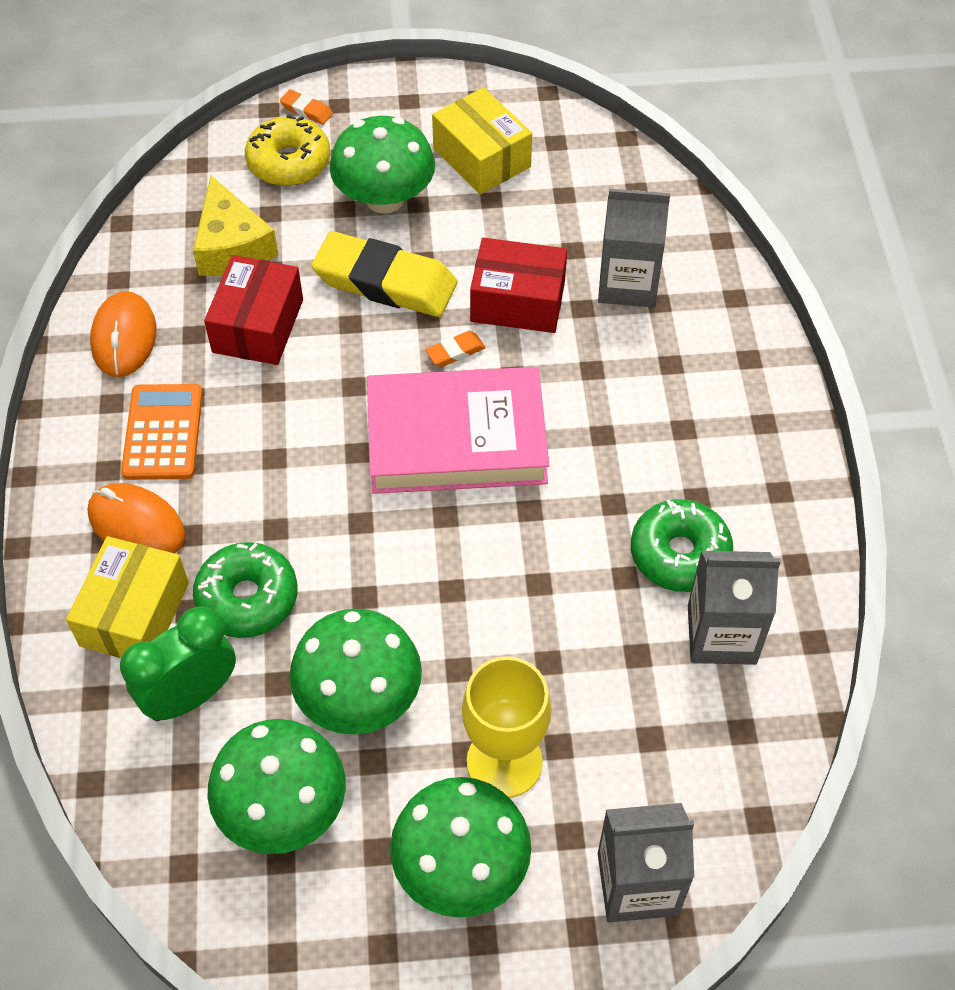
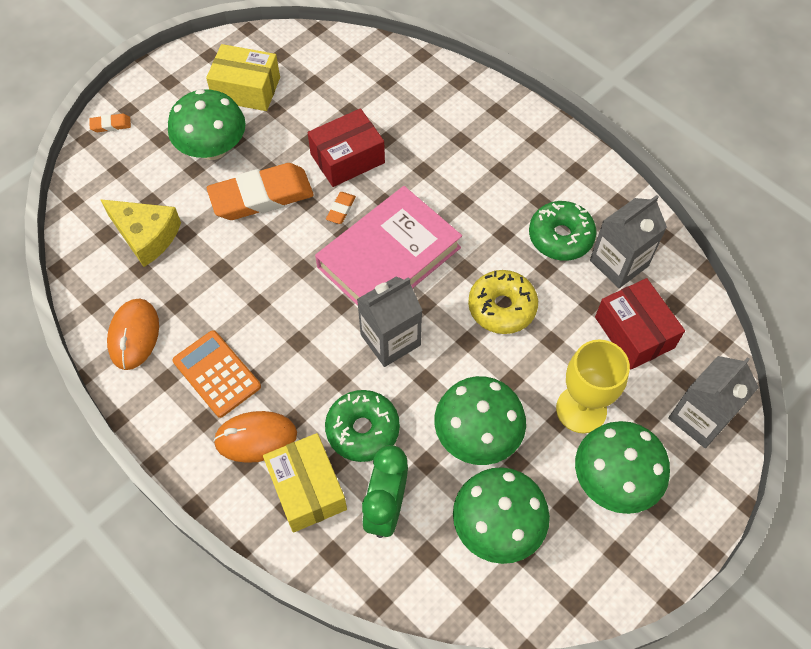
camera: 40 degrees left, 5 degrees up
orange mouse [90,291,156,377] -> orange mouse turned 45 degrees clockwise [107,299,159,370]
red box [204,255,303,365] -> red box moved to [595,278,685,370]
yellow donut [245,115,330,186] -> yellow donut moved to [468,270,538,334]
yellow eraser [311,231,457,317] -> orange eraser [207,163,314,220]
grey carton [598,189,670,307] -> grey carton moved to [357,276,423,367]

